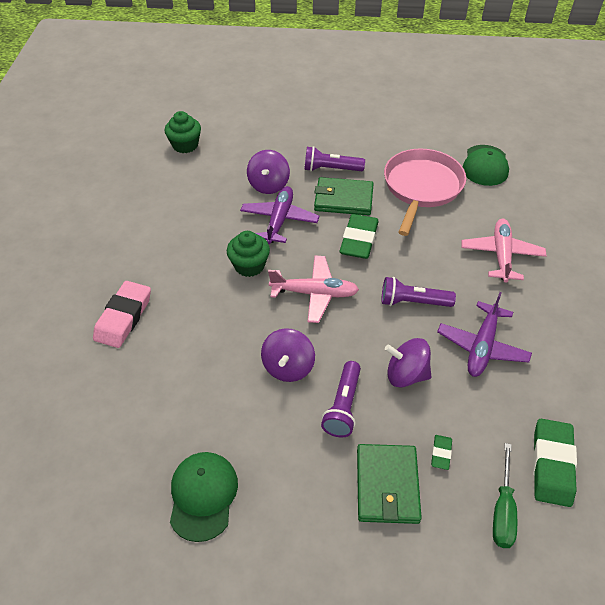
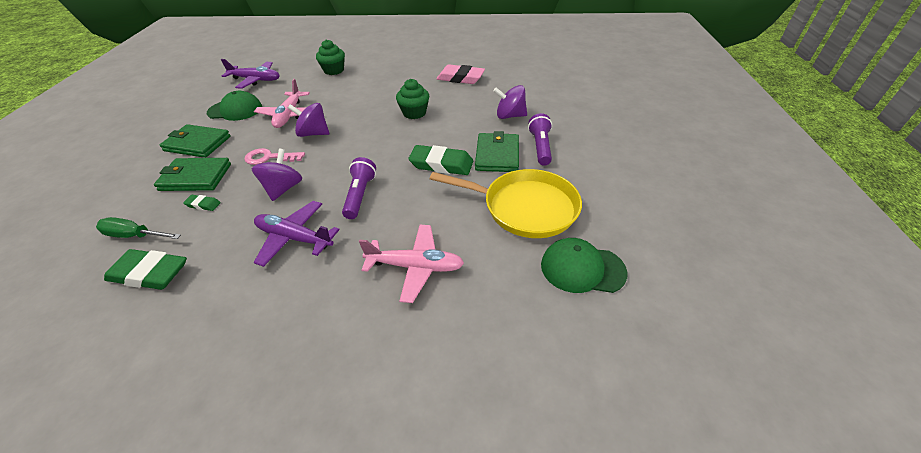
camera: 90 degrees right, 5 degrees down
pink eraser [93,281,151,348] -> pink eraser moved to [437,64,485,84]
green cupcake [165,111,201,153] -> green cupcake moved to [316,39,345,75]
purple plane [240,186,319,244] -> purple plane moved to [221,59,280,89]
pink plane [268,255,359,323] -> pink plane moved to [254,79,310,128]
purple flashlight [321,361,361,437] -> pink key [244,148,305,165]
pink pan [384,149,466,236] -> yellow pan [430,169,582,238]
none -> green wallet [160,124,231,158]

